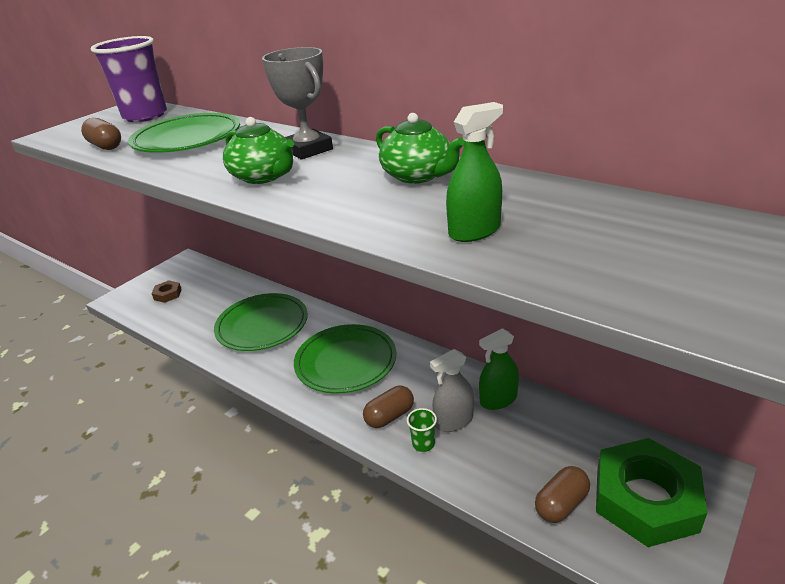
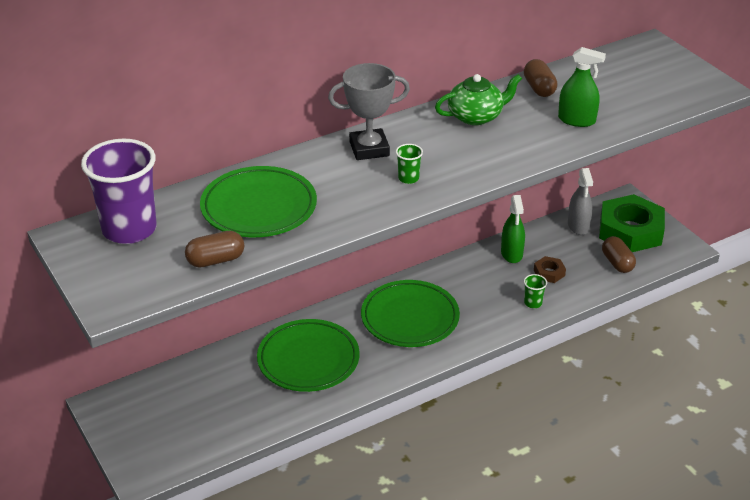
camera: 70 degrees left, 5 degrees up
brown nut [152,280,182,303] -> brown nut moved to [534,256,566,283]
green teapot [223,117,294,184] -> green cup [396,144,423,184]
brown capsule [363,386,414,428] -> brown capsule moved to [524,59,558,97]
grey spray bottle [430,349,474,432] -> grey spray bottle moved to [568,168,593,235]
green spray bottle [446,102,503,242] -> green spray bottle turned 120 degrees clockwise [558,47,606,127]

